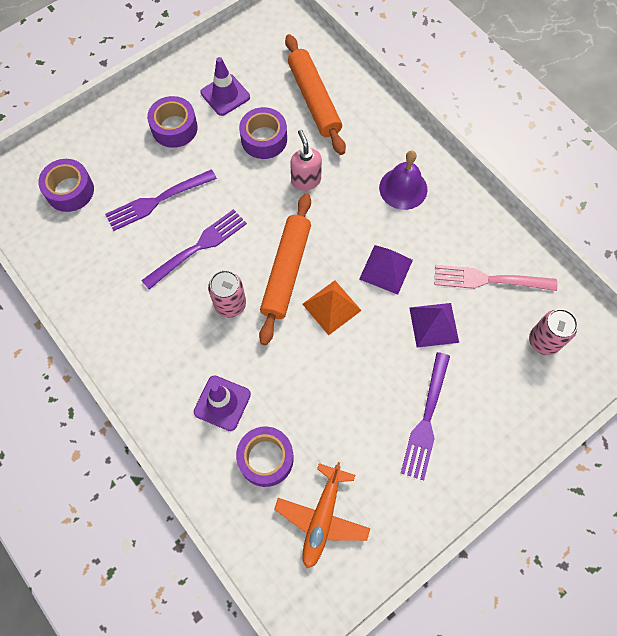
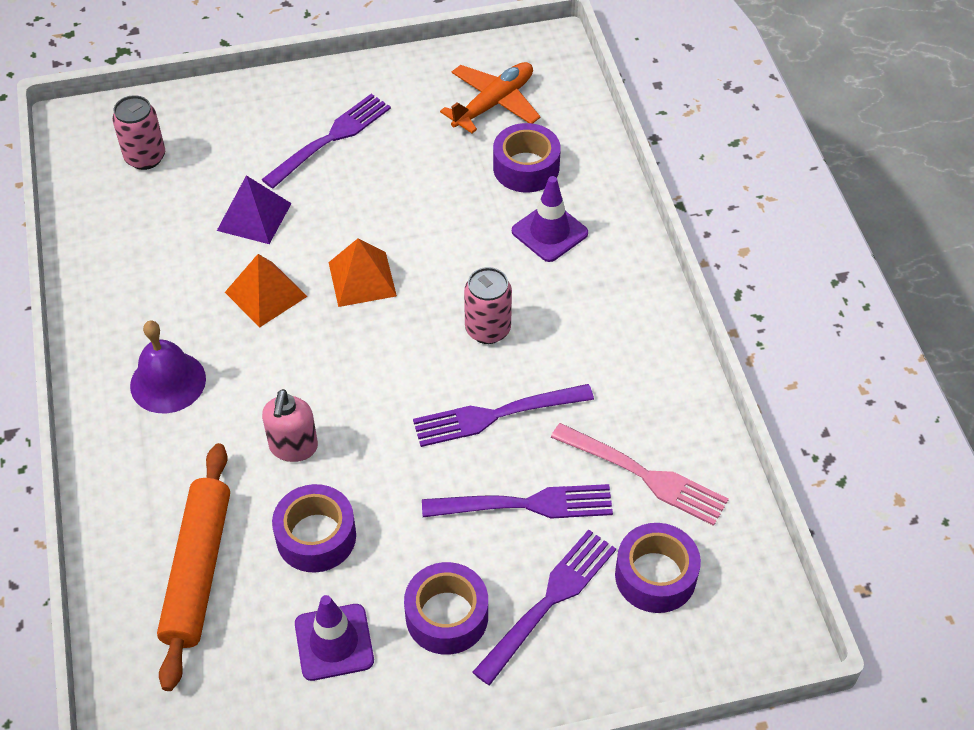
camera: 155 degrees left, 15 degrees down
orange rolling pin [259,193,311,345] -> none
purple pyramid [359,245,413,295] -> orange pyramid [225,254,308,328]
pink fork [435,265,557,291] -> pink fork moved to [551,423,729,526]
none -> purple fork [472,530,616,686]

